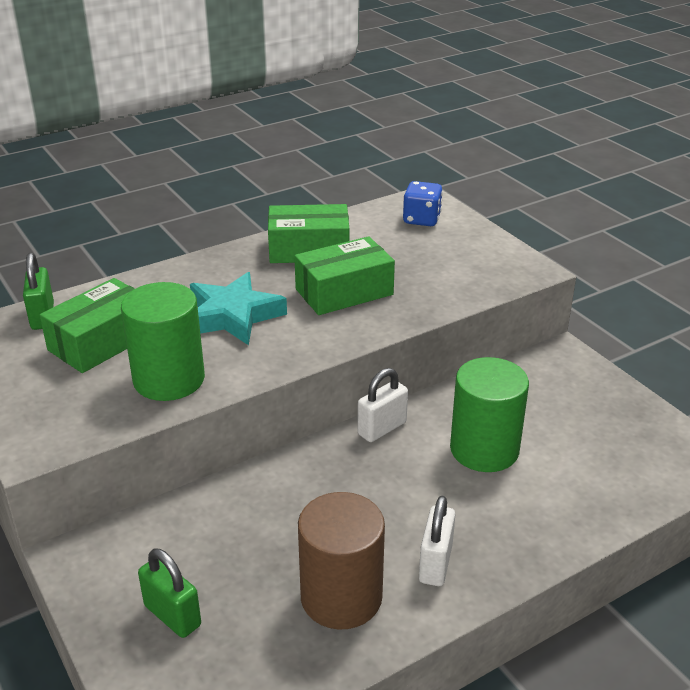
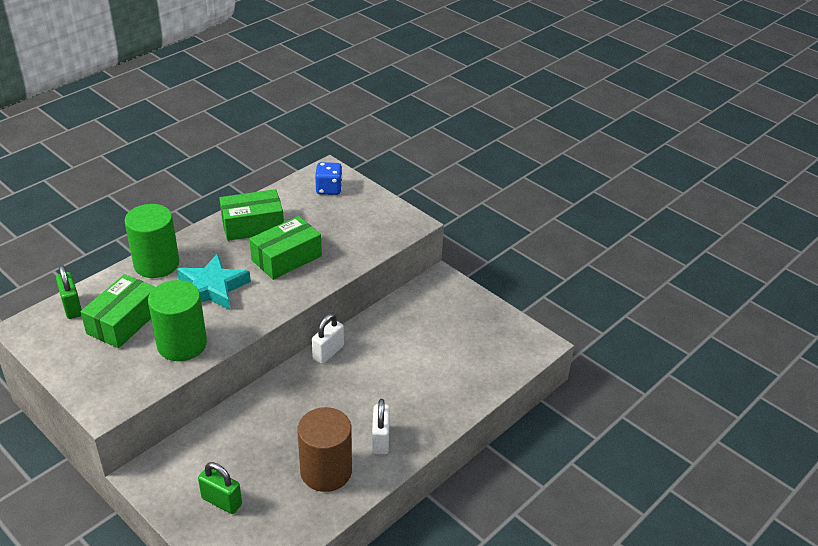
camera: 15 degrees left, 5 degrees up
green cylinder [450,357,529,472] -> green cylinder moved to [125,204,179,278]

